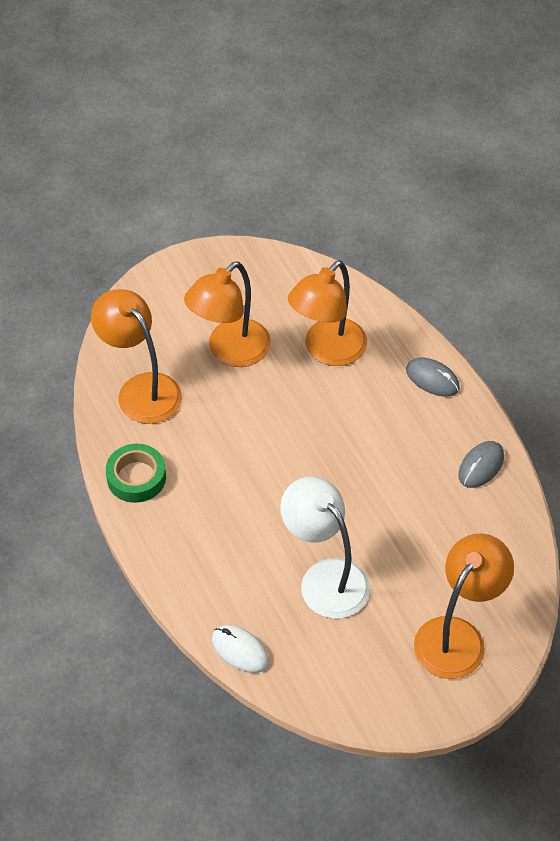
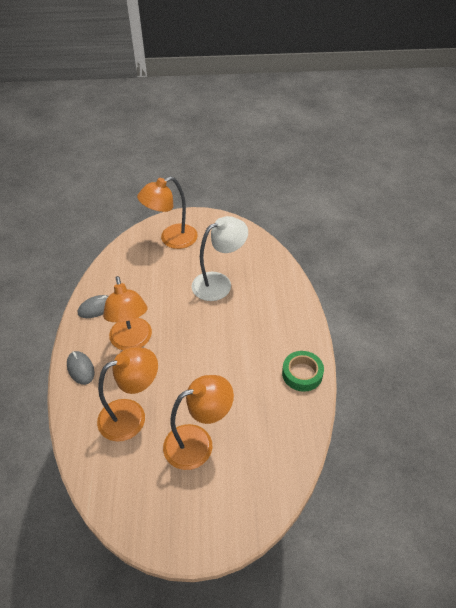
camera: 155 degrees left, 5 degrees down
orange lamp [91,289,182,424] -> orange lamp moved to [103,276,152,350]
white mouse [212,625,269,673] -> none
white lamp [280,477,370,619] -> white lamp turned 105 degrees counterclockwise [192,216,248,301]

